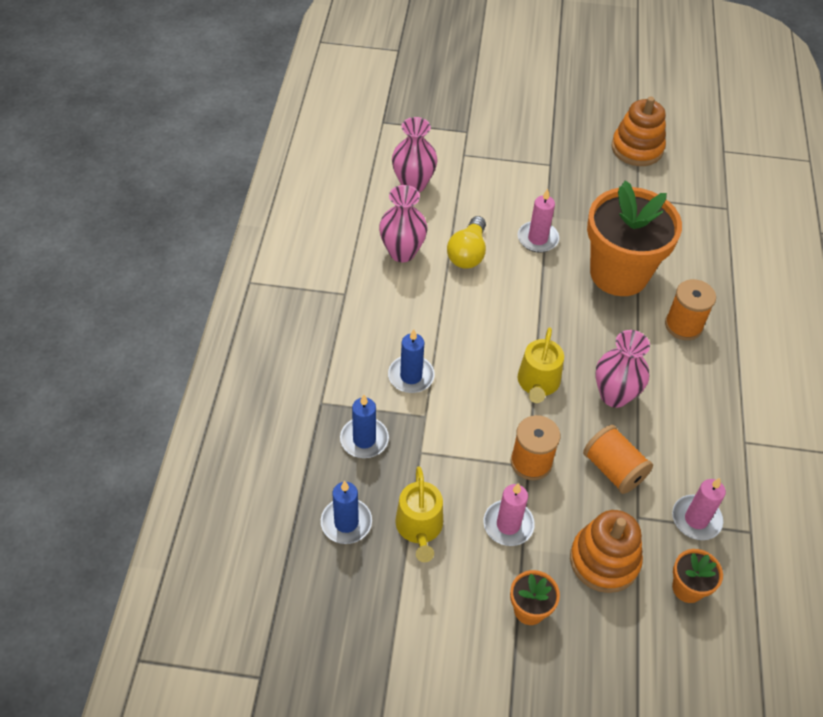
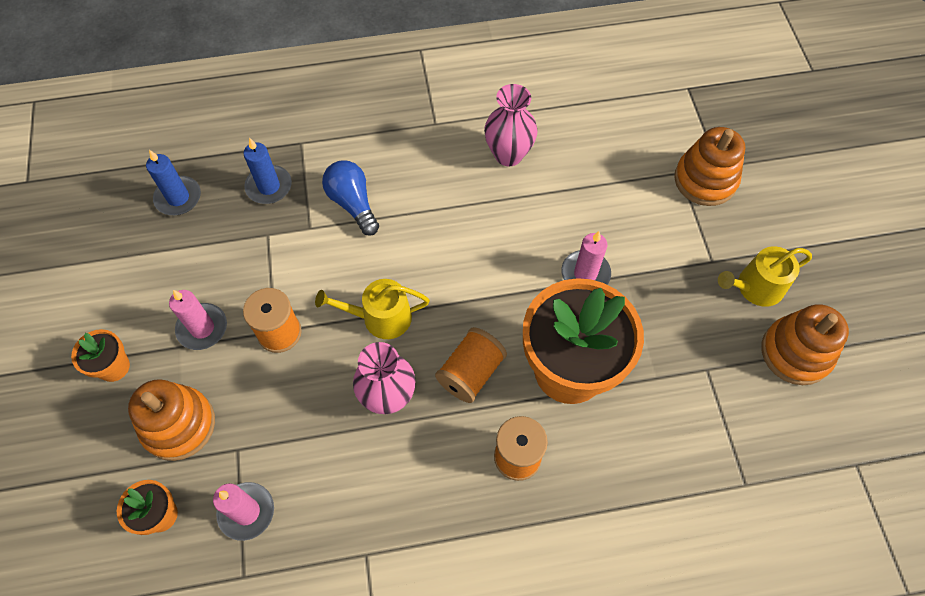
camera: 75 degrees right, 10 degrees up
blue candle [388,329,435,393] -> blue light bulb [322,160,379,236]
pink vase [392,117,437,193] -> none
yellow watering can [395,466,443,562] -> yellow watering can moved to [718,246,812,307]
yellow light bulb [447,216,486,269] -> none
orange spool [583,425,653,494] -> orange spool moved to [435,327,507,403]
none -> orange stacking toy [674,127,745,206]

